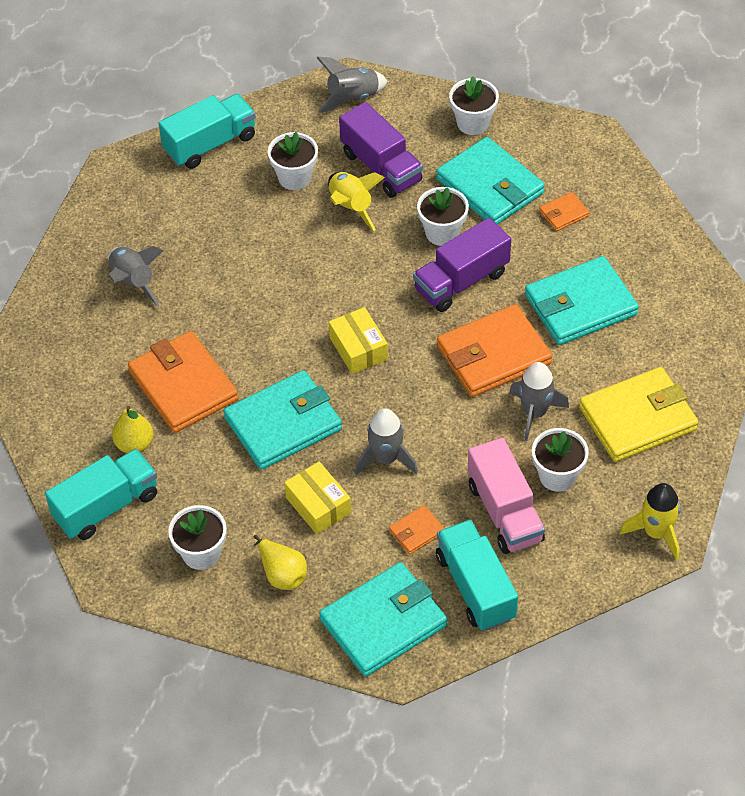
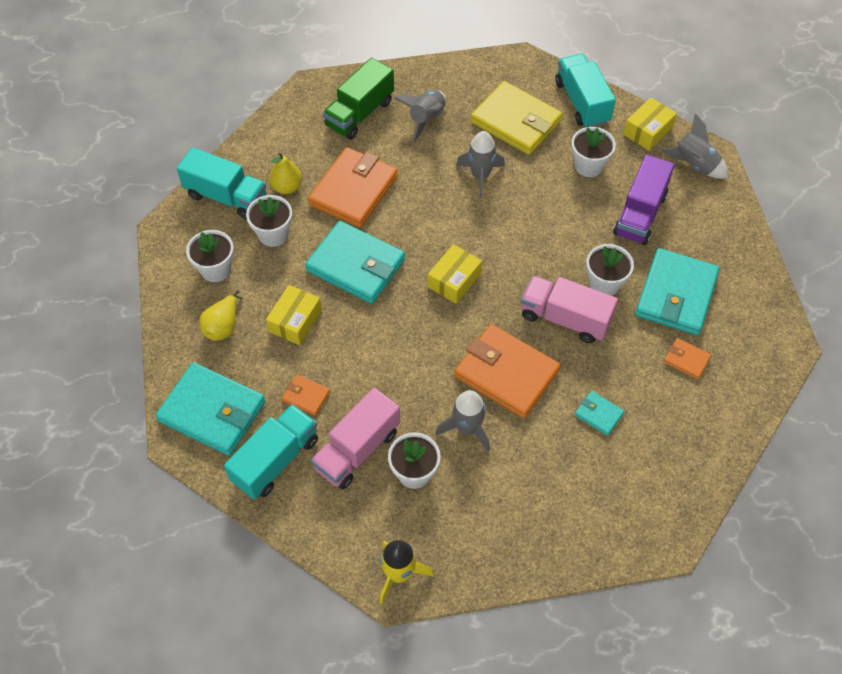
camera: 60 degrees right, 5 degrees up
turquoise truck [159,94,256,169] -> turquoise truck turned 135 degrees counterclockwise [555,54,616,127]
yellow rocket [328,172,385,231] -> none
grey rocket [355,408,418,475] -> grey rocket moved to [456,131,505,198]
purple truck [413,218,511,312] -> pink truck [521,276,618,343]
white flower pot [449,76,499,135] -> white flower pot moved to [246,195,292,247]
turquoise wallet [525,256,639,345] -> turquoise wallet [575,391,624,436], size x0.45
yellow wallet [579,367,698,462] -> yellow wallet moved to [471,81,562,155]
none -> green truck [323,58,394,140]
none -> yellow box [623,97,677,151]

